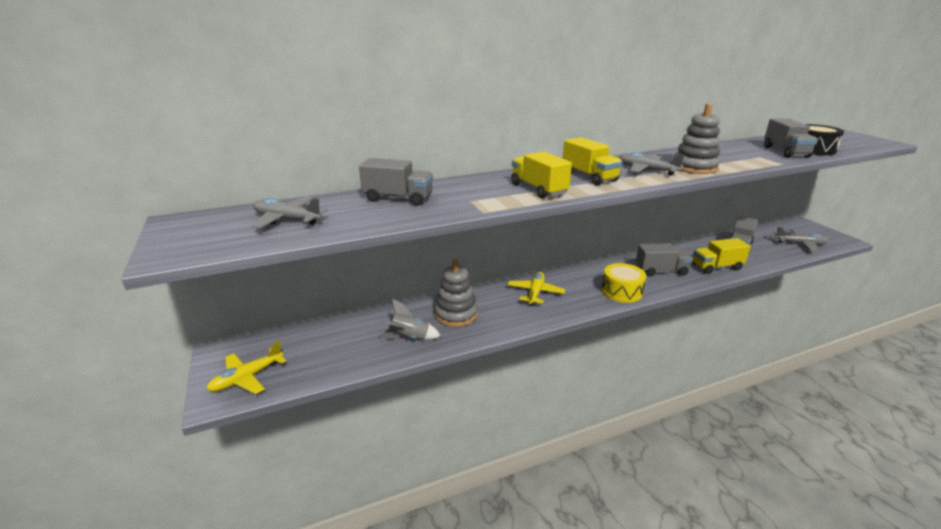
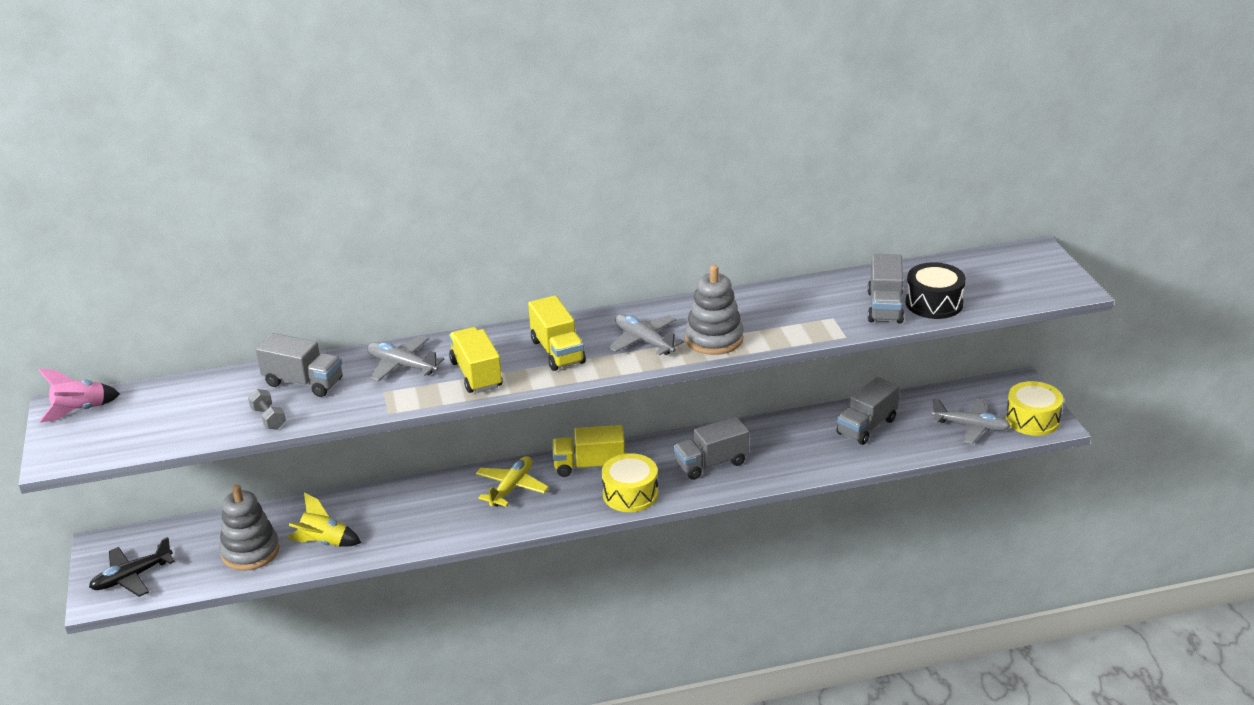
camera: 10 degrees right, 5 degrees up
yellow plane [207,341,286,394] -> black plane [89,537,175,597]
grey plane [251,197,328,229] -> grey plane moved to [367,336,444,382]
grey rocket [379,299,441,340] -> yellow rocket [287,492,361,546]
grey stacking toy [435,259,478,327] -> grey stacking toy moved to [219,485,280,571]
grey truck [636,243,693,277] -> grey truck turned 150 degrees clockwise [673,416,749,480]
yellow truck [692,238,751,274] -> yellow truck moved to [552,425,625,477]
none -> pink rocket [38,368,120,422]
none -> grey dumbbell [248,389,286,430]
none -> yellow drum [1006,381,1063,436]

